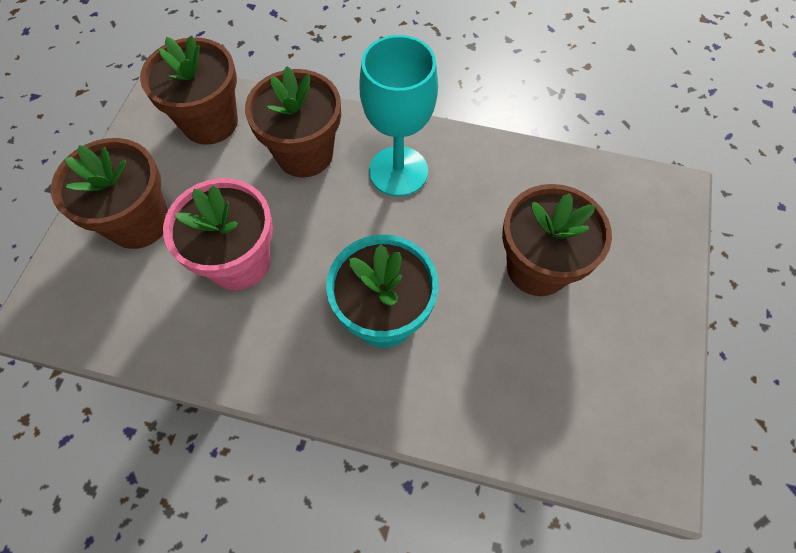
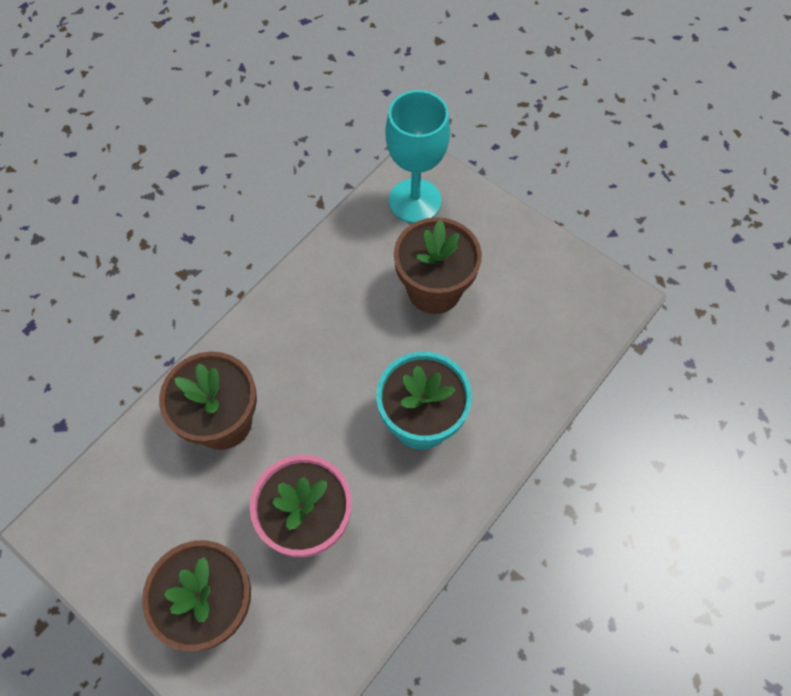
camera: 65 degrees left, 0 degrees up
brown flower pot [140,35,238,145] -> none
turquoise goblet [359,35,438,197] -> turquoise goblet moved to [385,90,450,223]

